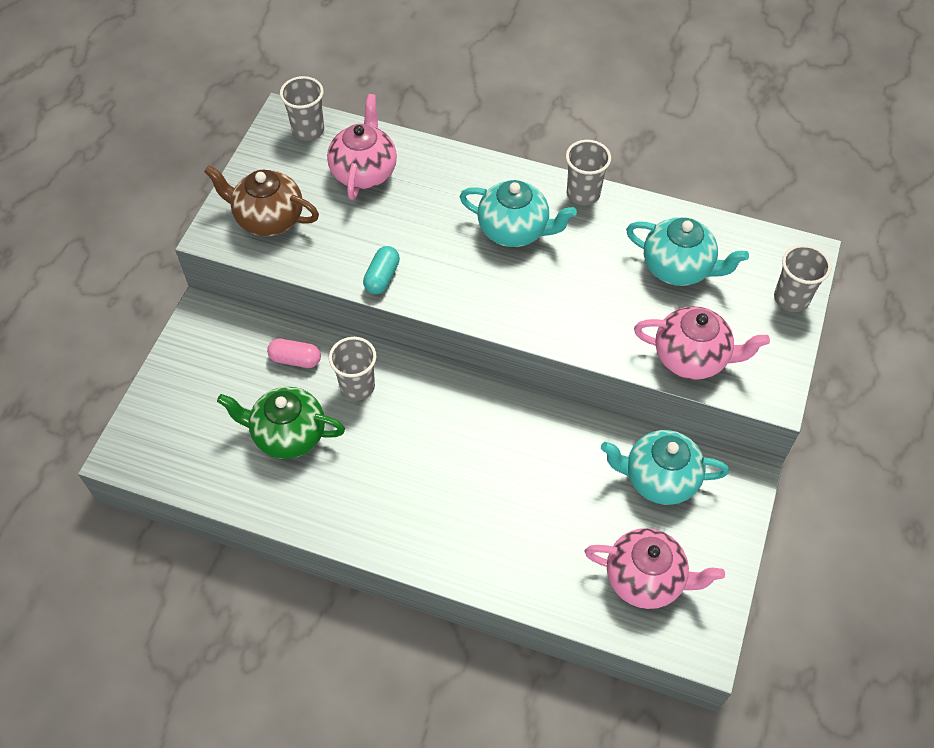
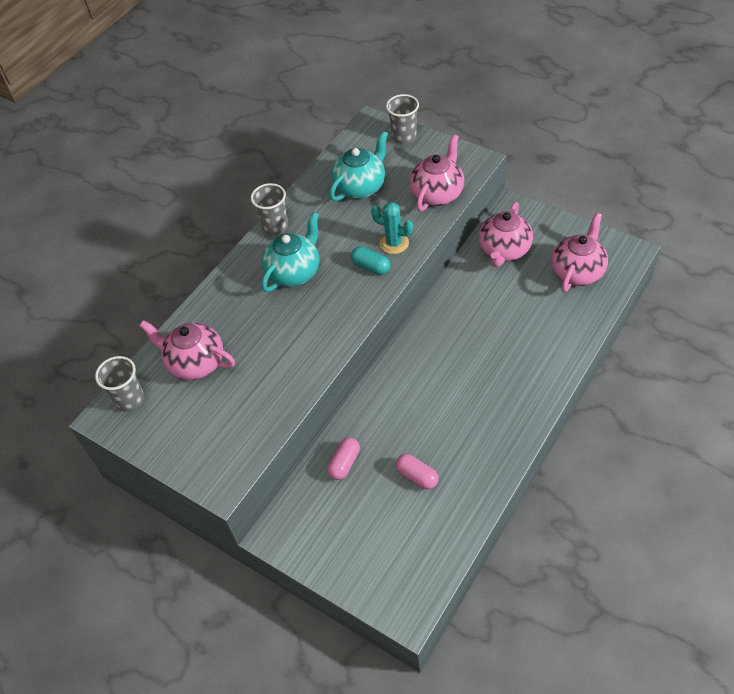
camera: 70 degrees left, 5 degrees down
brown teapot [204,165,319,236] -> none
green teapot [217,387,345,459] -> pink capsule [396,454,439,489]
grey cup [329,337,376,401] -> none
turquoise capsule [363,246,400,294] -> turquoise capsule moved to [351,246,390,275]
turquoise teapot [601,430,729,505] -> pink teapot [479,202,533,267]
none -> turquoise cactus [371,202,413,254]

